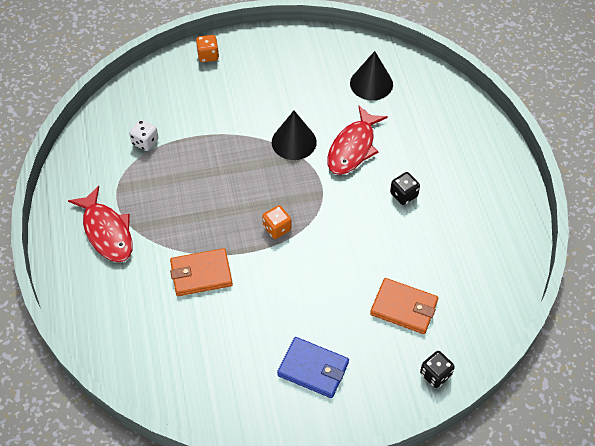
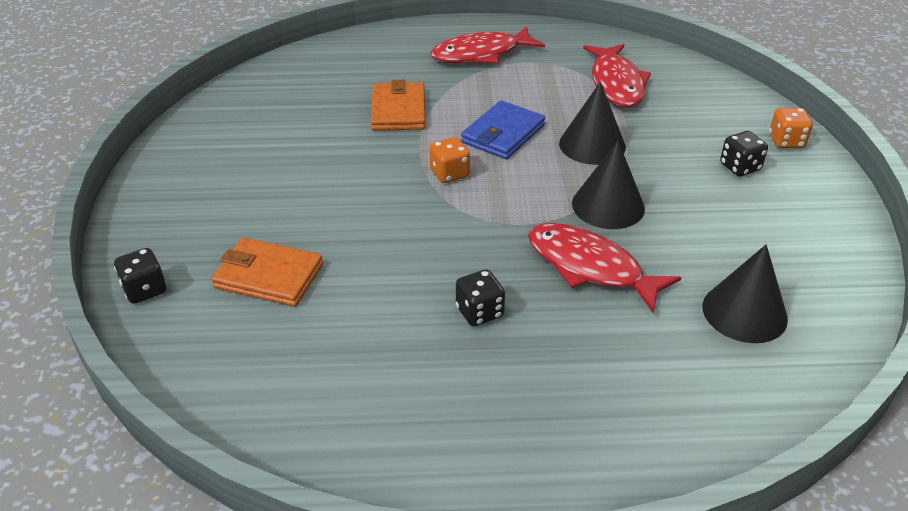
camera: 100 degrees right, 15 degrees down
white dice [129,120,158,151] -> red fish [583,44,651,107]
blue wallet [277,337,349,398] -> blue wallet moved to [461,100,545,159]
orange wallet [370,278,438,334] -> orange wallet turned 75 degrees clockwise [211,238,323,307]
none -> black cone [559,82,626,165]
none -> black dice [720,131,768,176]

